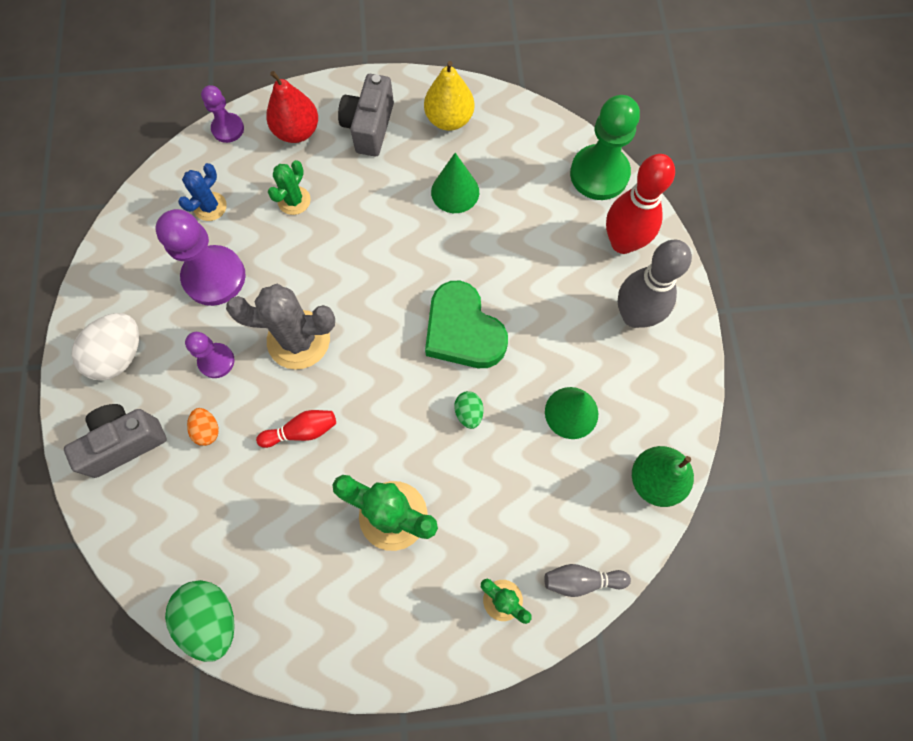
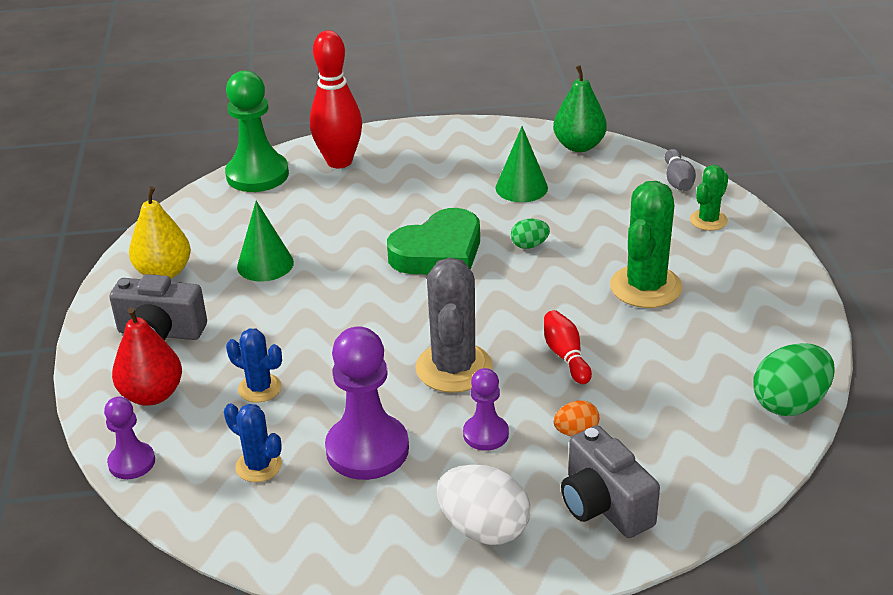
camera: 90 degrees left, 35 degrees down
green cactus [268,160,311,215] -> blue cactus [226,328,282,402]
grey bowling pin [618,240,692,328] -> none

